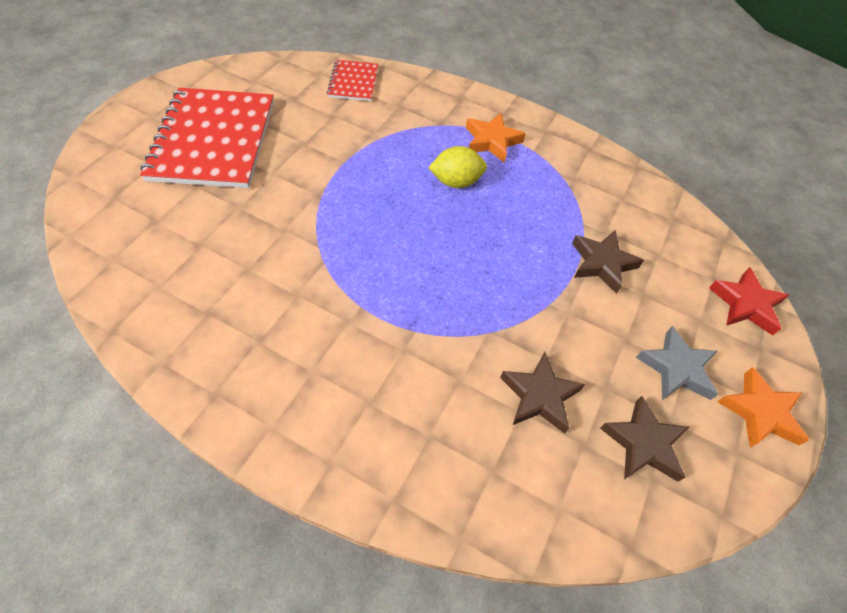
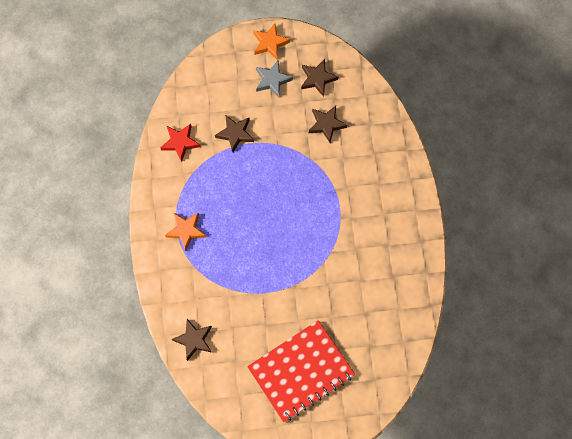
camera: 120 degrees left, 15 degrees up
red notebook [327,60,378,101] -> brown star [172,319,212,361]
yellow lemon [428,146,487,188] -> none
red star [709,267,789,336] -> red star moved to [161,124,200,162]

